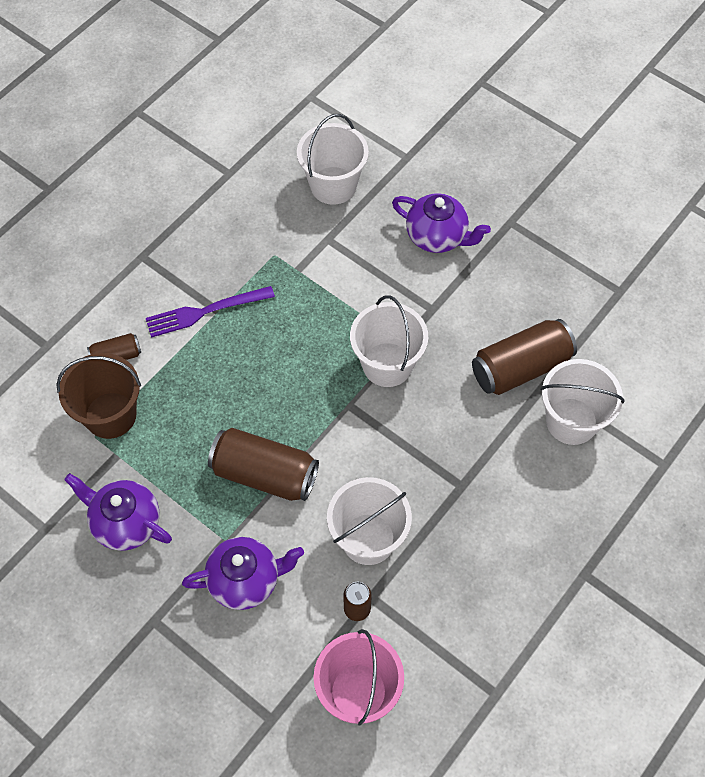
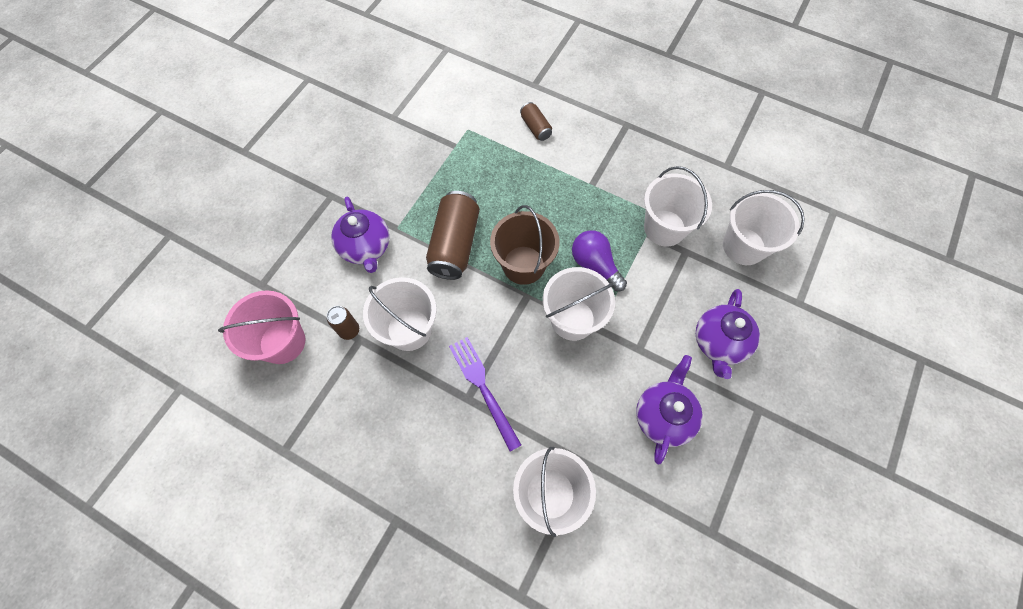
camera: 80 degrees right, 5 degrees up
brown bucket [57,353,141,439] -> brown bucket moved to [490,205,560,285]
purple teapot [64,473,172,551] -> purple teapot moved to [636,355,703,465]
purple fork [146,286,275,338] -> purple fork moved to [449,337,522,452]
brown can [472,319,577,395] -> none
none -> purple light bulb [572,230,627,291]
none -> white bucket [644,166,712,246]

